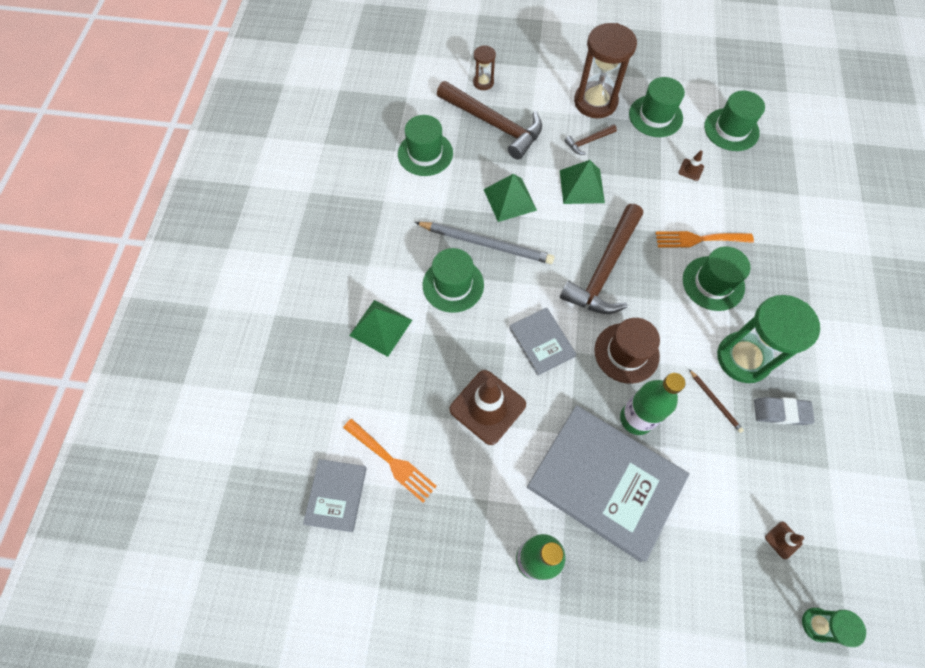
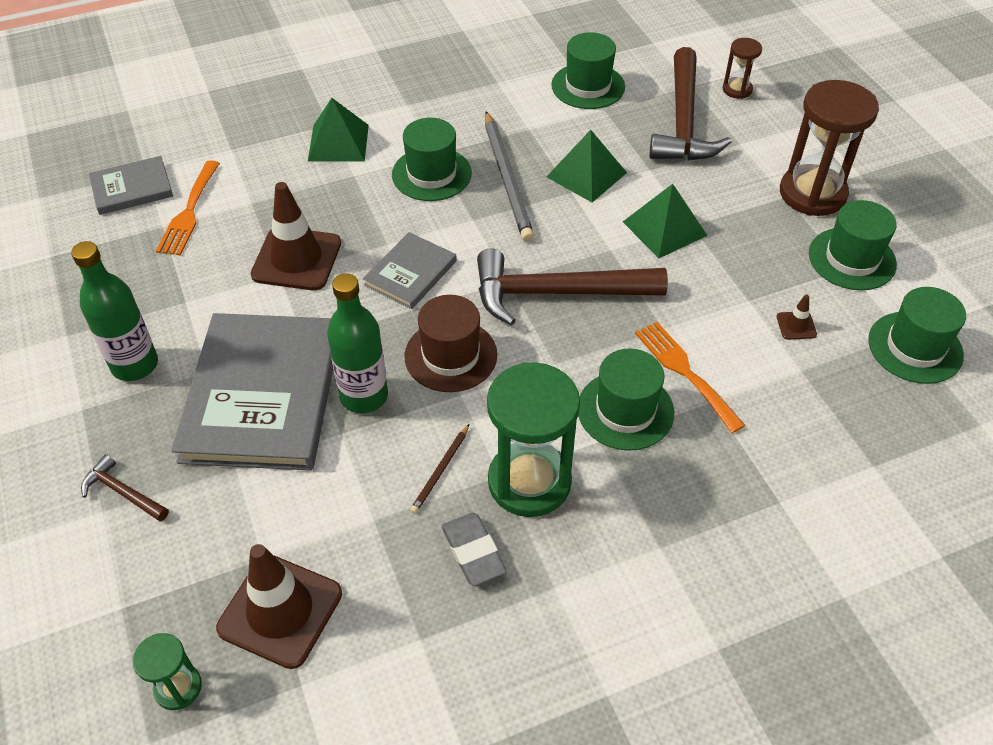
camera: 60 degrees right, 15 degrees down
brown hammer [565,124,617,155] -> brown hammer moved to [81,454,169,522]
brown traffic cone [765,522,804,559] -> brown traffic cone [216,544,342,669], size x2.33

